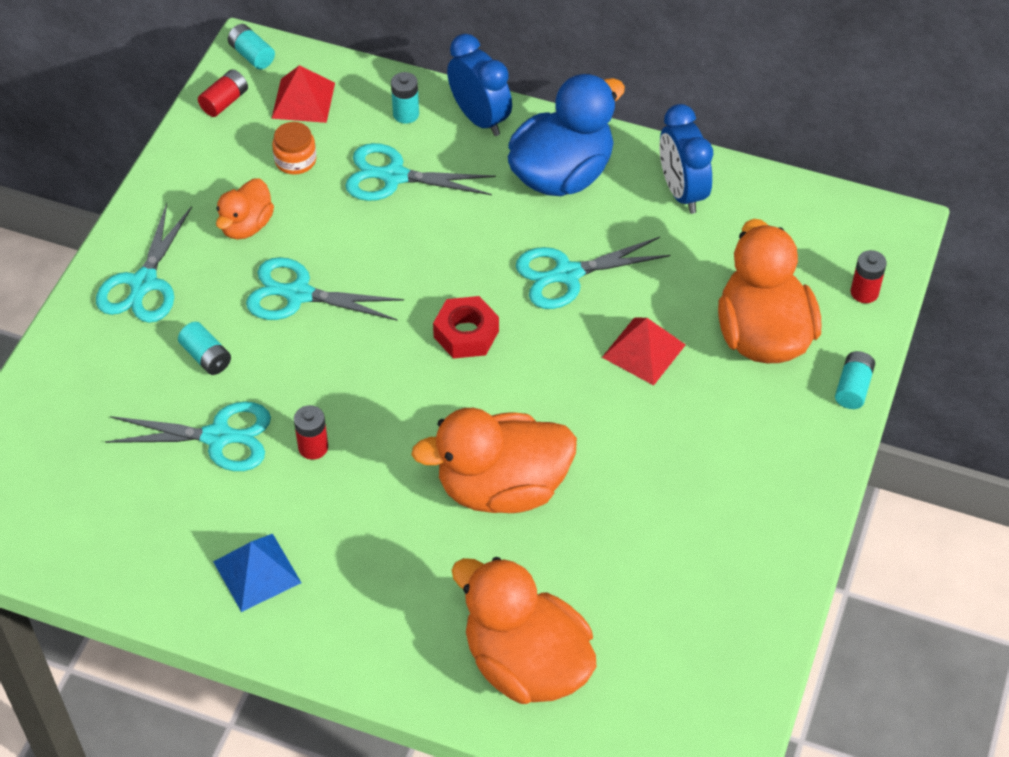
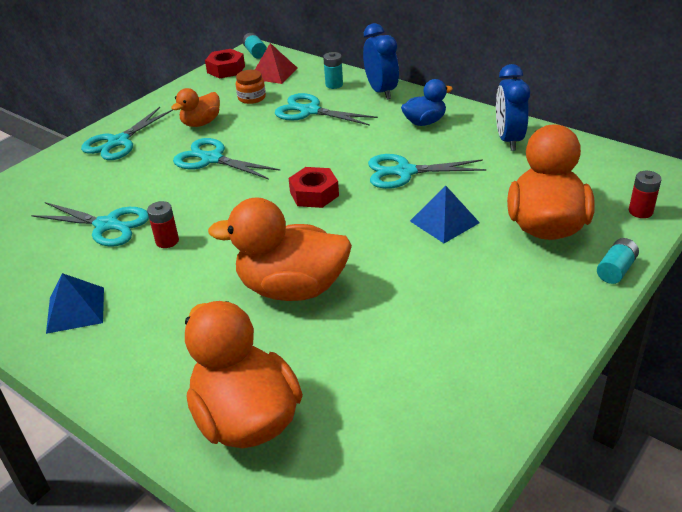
camera: 20 degrees right, 15 degrees down
turquoise battery [178,322,231,375] -> none
red battery [198,69,248,117] -> red nut [205,49,245,78]
blue duck [508,74,625,196] -> blue duck [401,79,453,126], size x0.54
red pyramid [602,317,686,385] -> blue pyramid [410,186,480,243]

